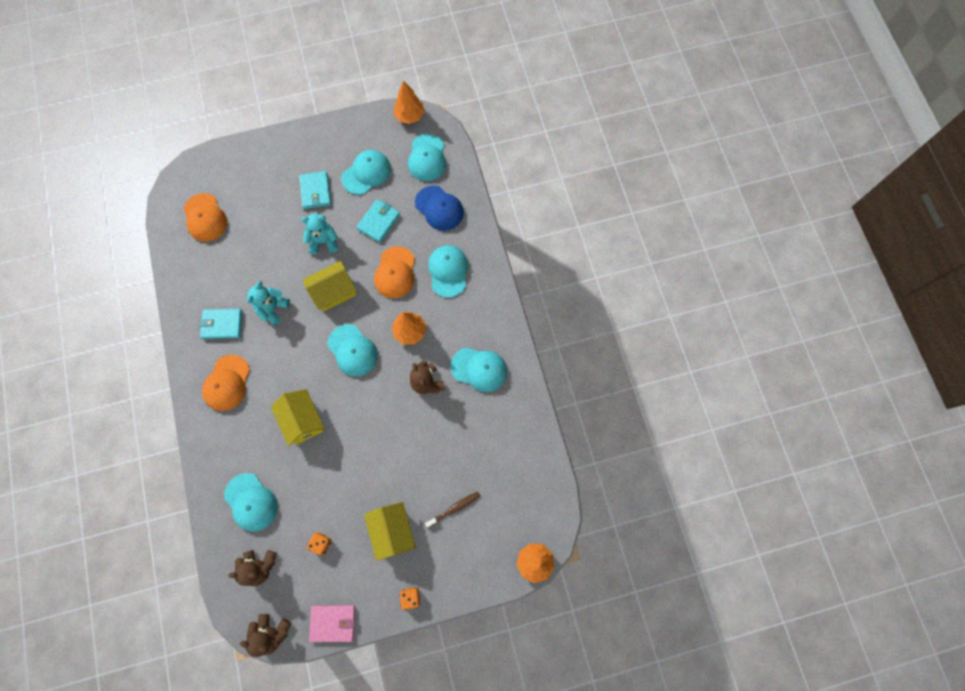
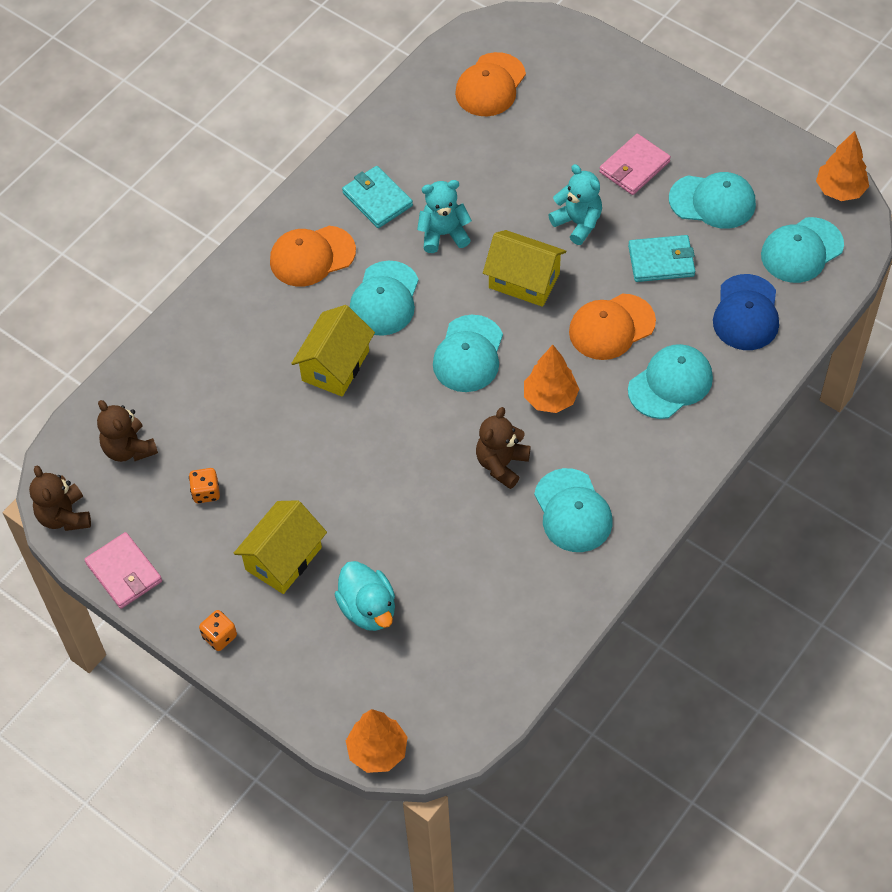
camera: 55 degrees right, 15 degrees down
turquoise cap [224,473,278,531] -> turquoise cap moved to [350,261,419,336]
turquoise wallet [299,171,331,209] -> pink wallet [599,134,671,195]
brown toothbrush [425,491,480,528] -> turquoise duck [335,561,395,631]

